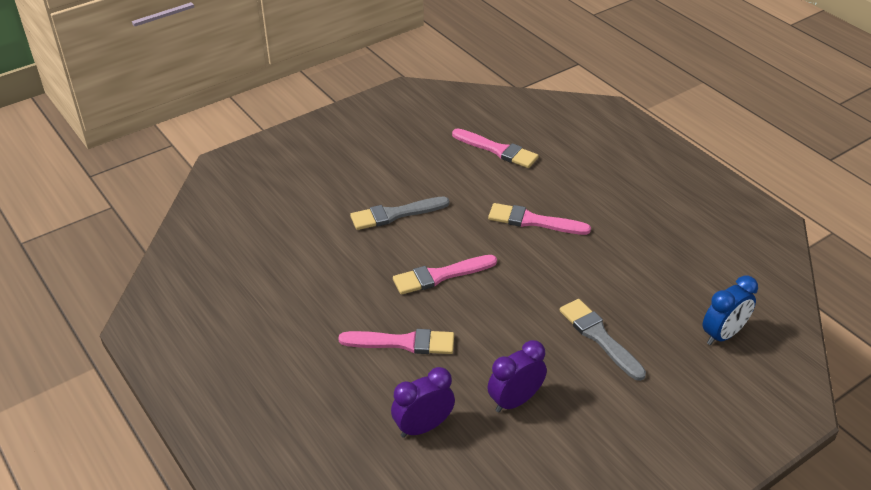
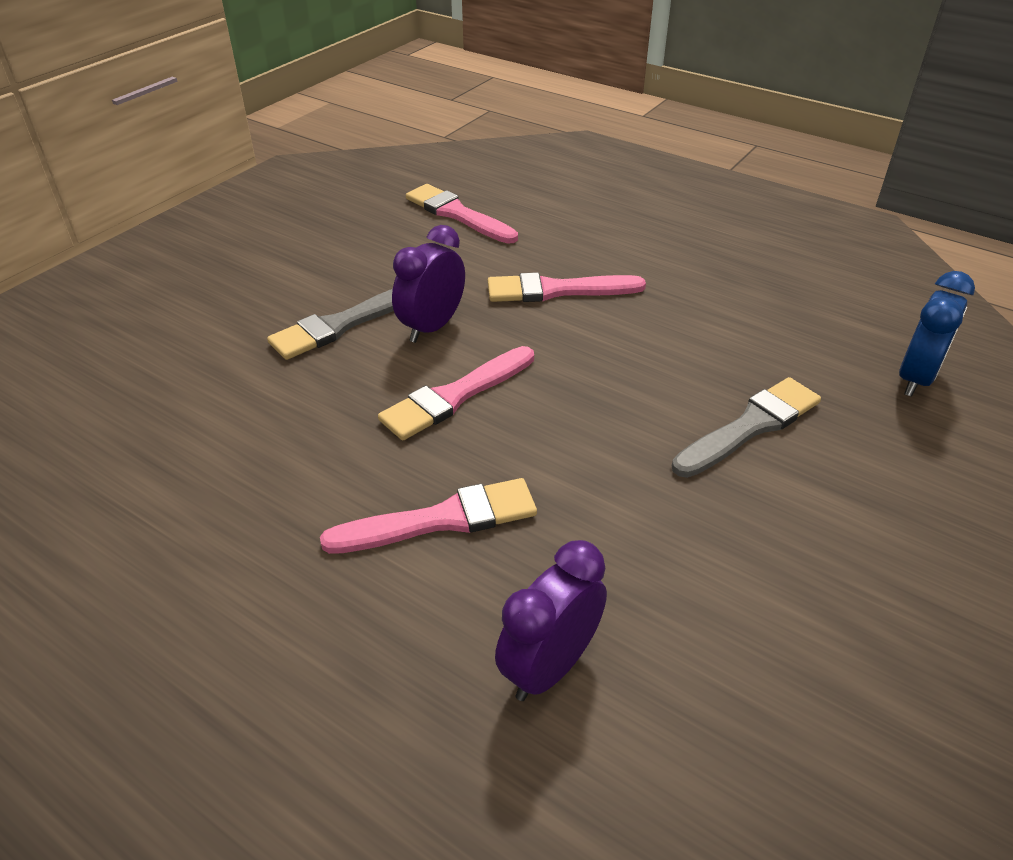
camera: 20 degrees left, 0 degrees up
pink brush [452,129,539,168] -> pink brush turned 150 degrees counterclockwise [406,184,518,244]
purple clock [487,340,547,413] -> purple clock moved to [392,225,465,343]
grey brush [560,299,646,381] -> grey brush turned 105 degrees clockwise [672,377,821,478]

